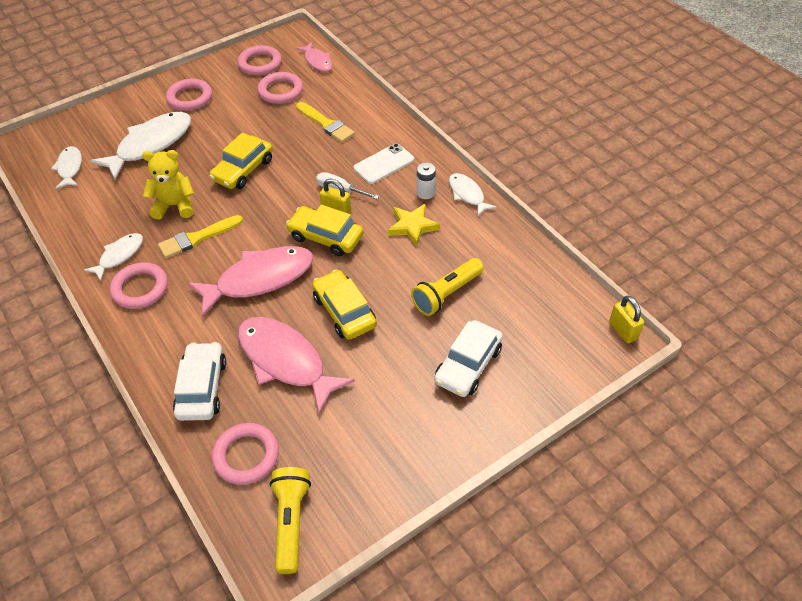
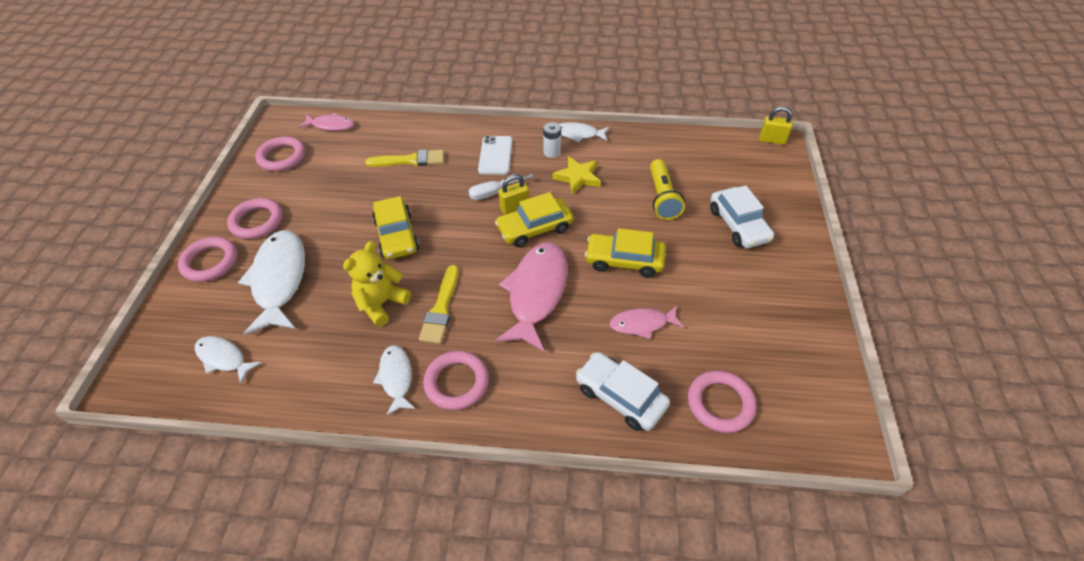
camera: 50 degrees left, 0 degrees up
pink fish [238,317,355,414] -> pink fish [610,306,684,339], size x0.54
pink ring [257,72,303,104] -> pink ring moved to [178,237,238,282]
yellow flashlight [270,467,311,574] -> none

